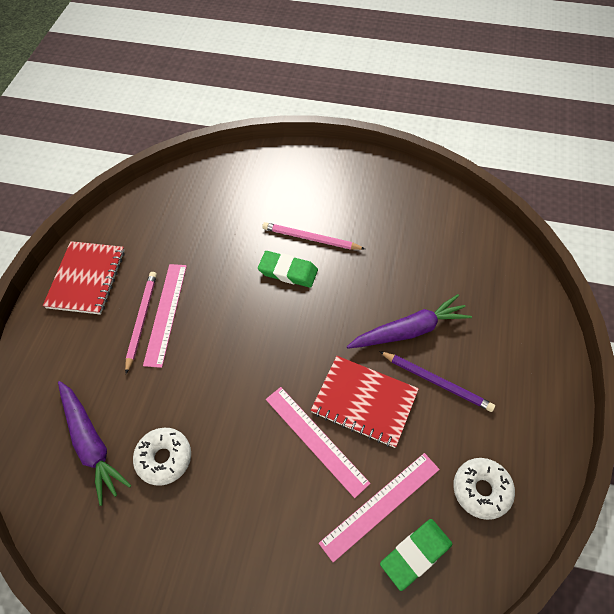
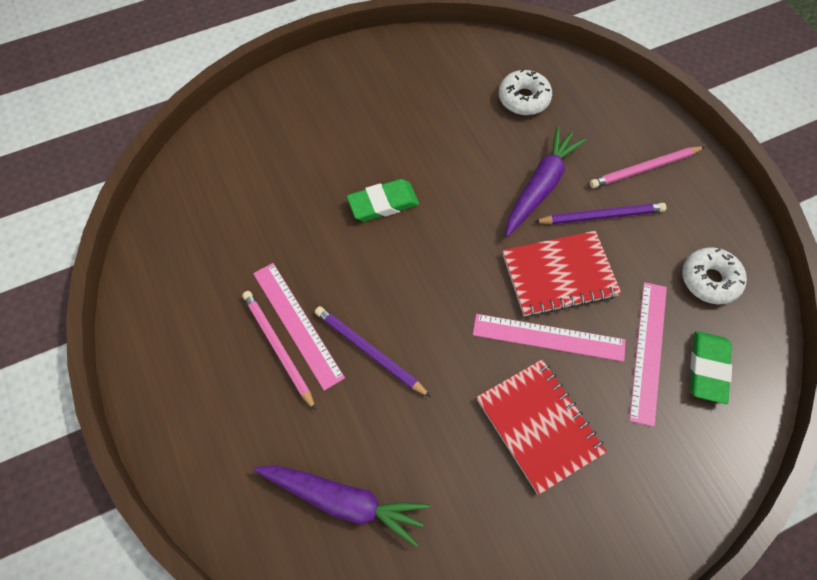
camera: 40 degrees left, 5 degrees up
red notebook [43,241,125,315] -> red notebook moved to [476,359,607,495]
white donut [133,428,191,486] -> white donut moved to [499,69,552,115]
pink pencil [262,222,365,250] -> pink pencil moved to [590,146,705,188]
none -> purple pencil [315,306,431,397]

